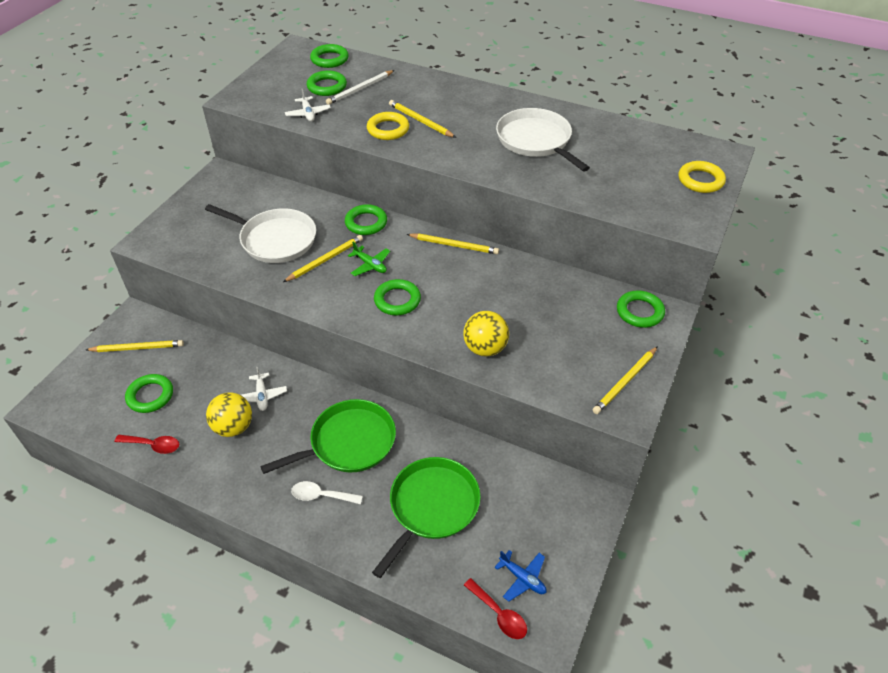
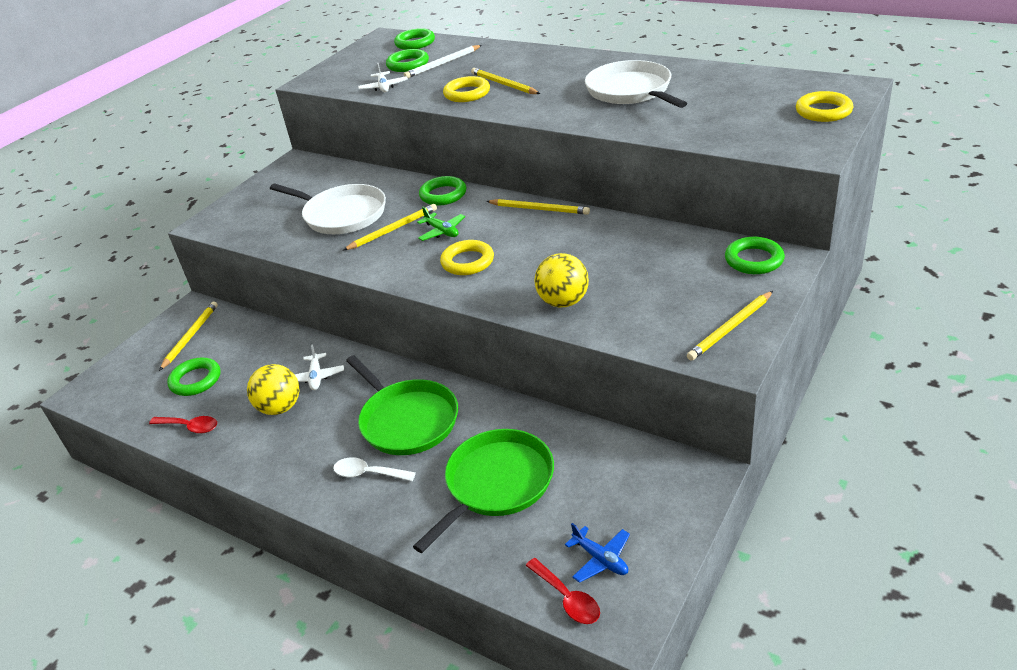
camera: 10 degrees right, 10 degrees down
yellow pencil [86,340,184,352] -> yellow pencil turned 75 degrees counterclockwise [159,302,218,371]
green pan [260,399,396,474] -> green pan turned 75 degrees clockwise [346,355,458,455]
green ring [374,279,421,315] -> yellow ring [440,240,494,275]

